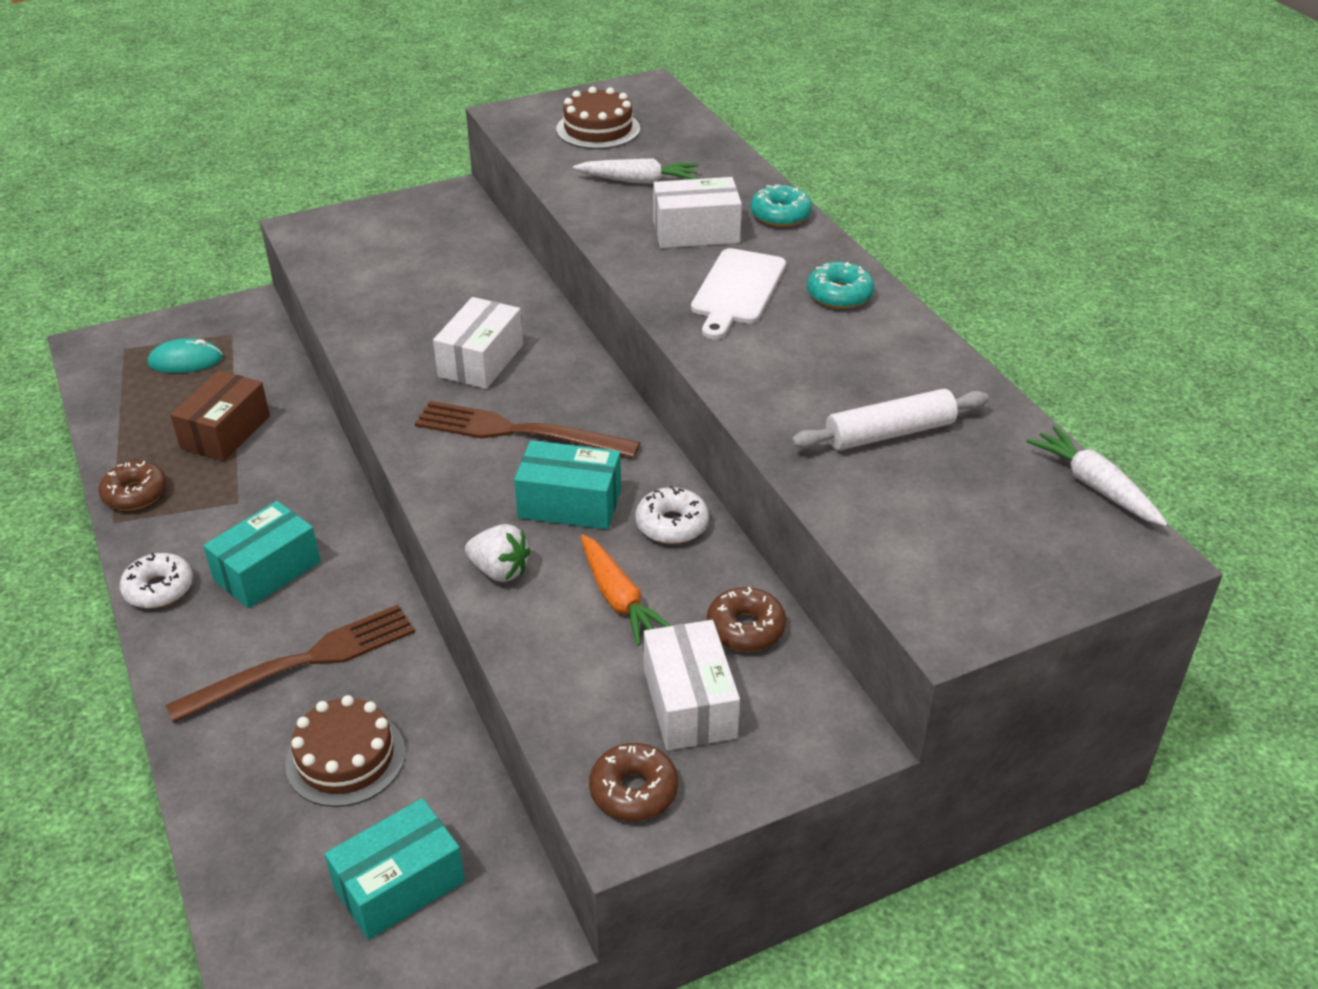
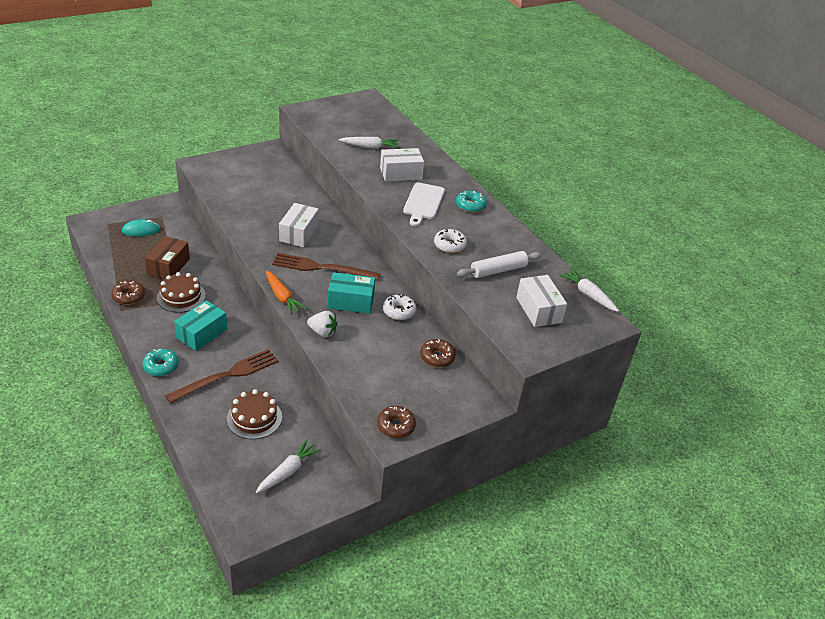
camera: 10 degrees left, 0 degrees up
white donut [120,553,193,608] -> white donut moved to [434,229,467,253]
turquoise box [325,798,465,940] -> white carrot [255,439,321,494]
brown cake [556,87,640,149] -> brown cake moved to [157,272,206,313]
orange carrot [581,534,670,646] -> orange carrot moved to [266,271,307,315]
white box [644,620,740,751] -> white box moved to [516,275,567,327]
turquoise donut [750,184,812,227] -> turquoise donut moved to [143,349,179,376]

